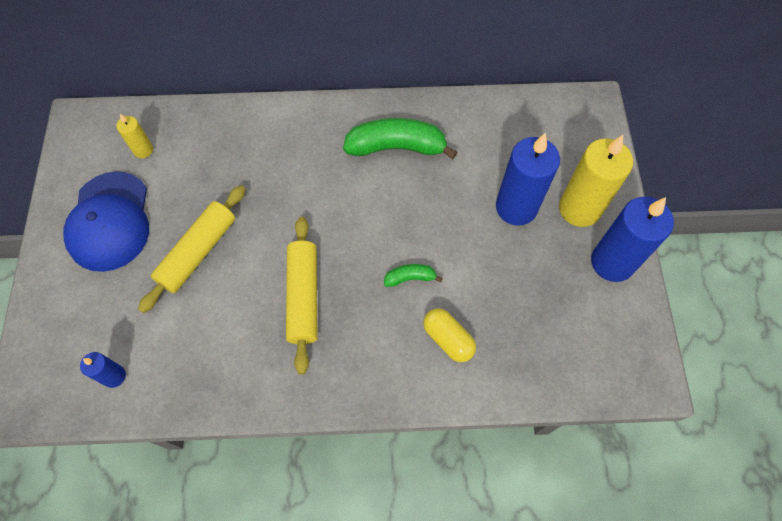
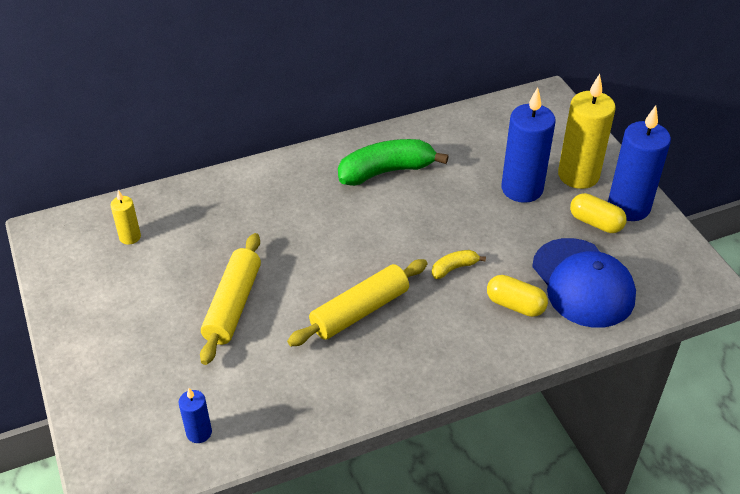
camera: 20 degrees left, 20 degrees down
blue cap [63,172,149,272] -> blue cap moved to [532,238,636,328]
yellow rolling pin [286,217,317,374] -> yellow rolling pin turned 75 degrees clockwise [287,259,427,346]
green banana [384,264,443,287] -> yellow banana [432,250,486,279]
none -> yellow capsule [570,193,627,233]

